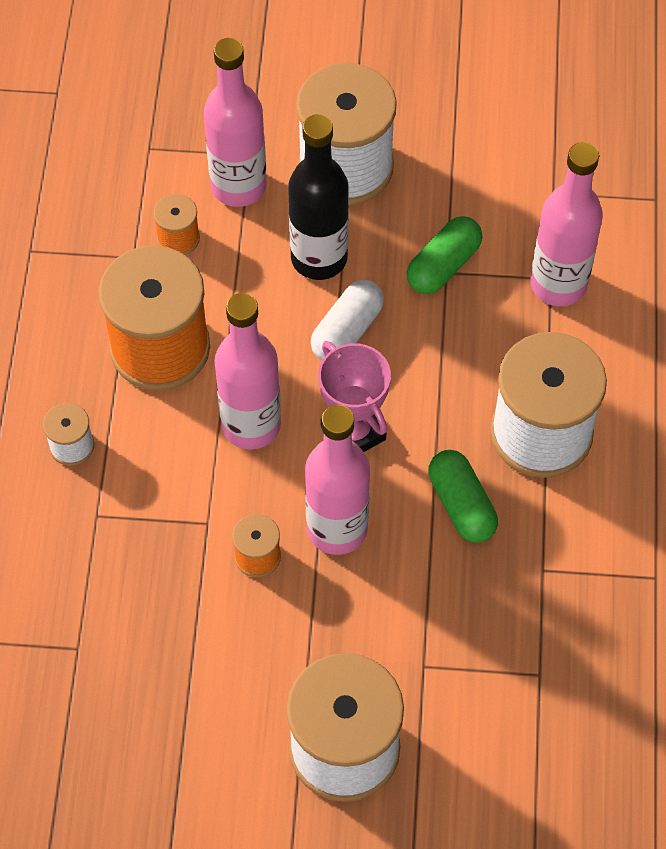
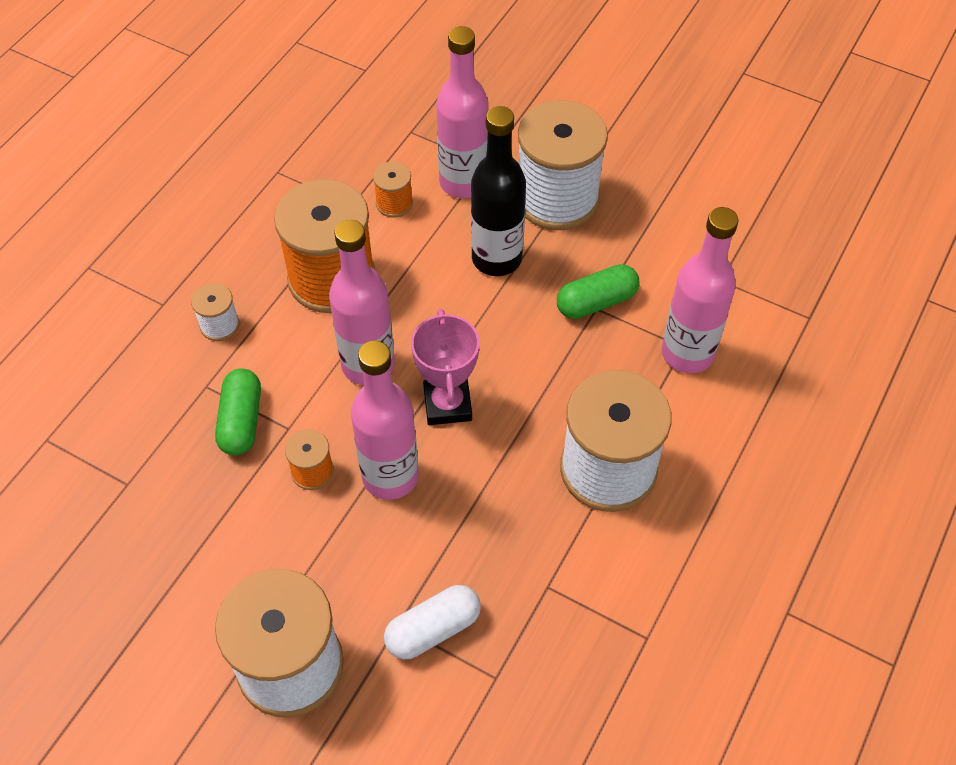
camera: 25 degrees right, 5 degrees down
white capsule [311,280,384,360] -> white capsule moved to [384,585,481,659]
green capsule [428,450,498,543] -> green capsule moved to [215,368,261,456]

